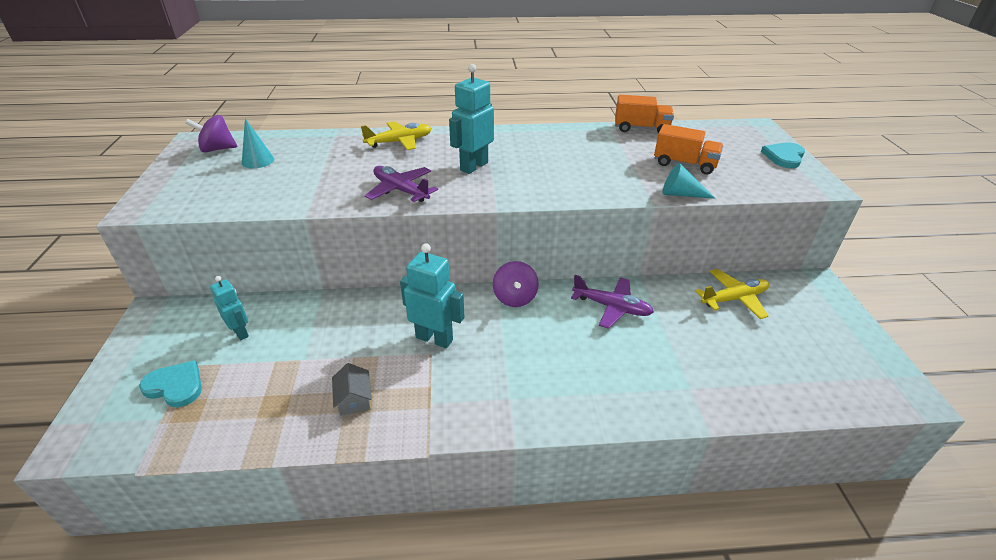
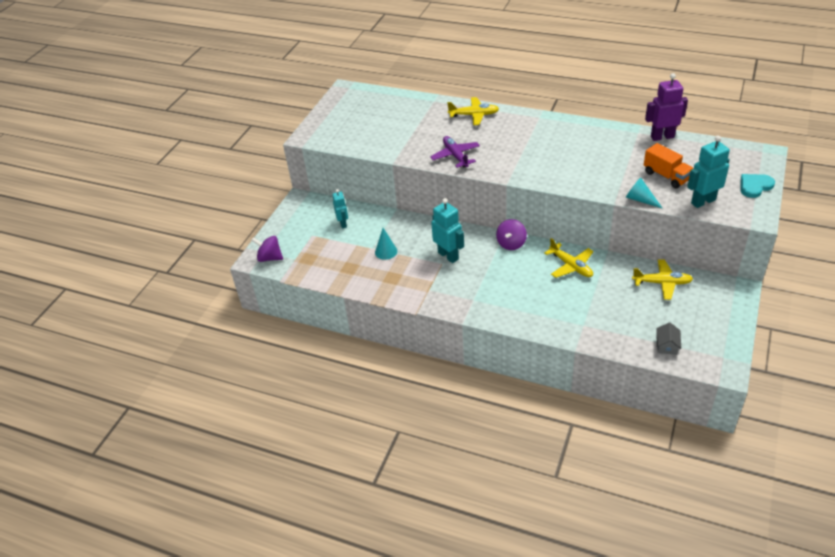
camera: 30 degrees right, 5 degrees up
turquoise heart [139,360,202,407] -> none
purple spinning top [185,115,238,152] -> purple spinning top moved to [251,236,283,262]
turquoise cone [242,118,274,168] -> turquoise cone moved to [375,228,397,260]
grey house [332,363,372,416] -> grey house moved to [656,322,681,355]
turquoise robot [449,64,494,174] -> turquoise robot moved to [687,136,730,208]
purple plane [571,275,654,329] -> yellow plane [544,238,593,278]
orange truck [615,95,674,134] -> purple robot [645,73,688,141]

